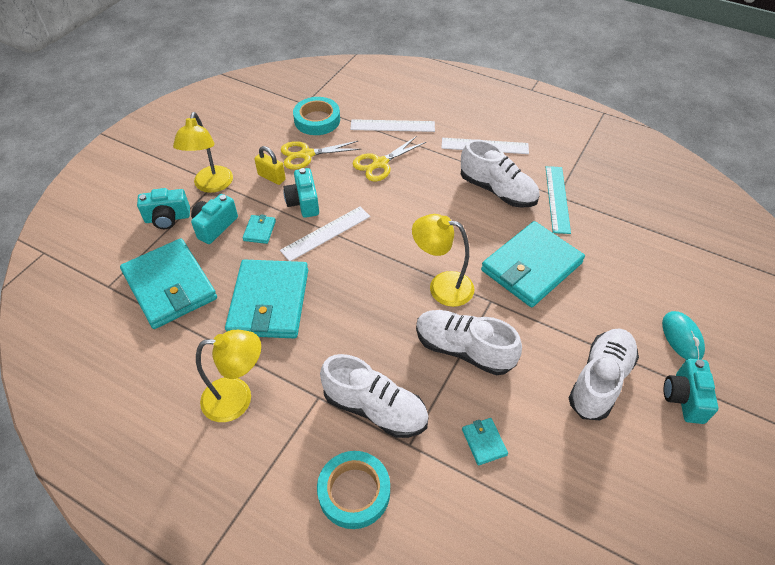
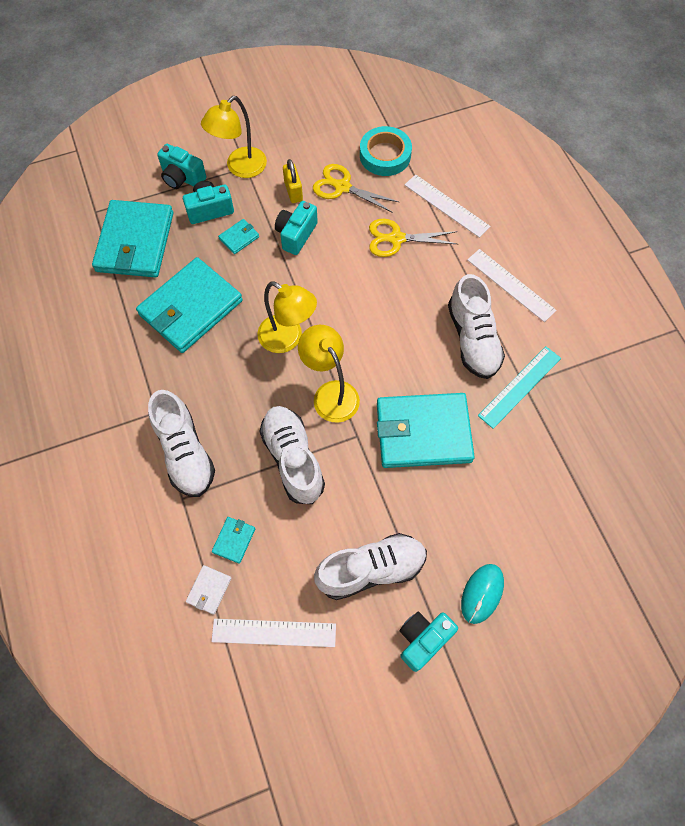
camera: 40 degrees right, 15 degrees up
yellow lamp [196,330,261,422] -> yellow lamp moved to [258,281,317,353]
white ruler [280,206,370,261] -> white ruler moved to [211,619,336,647]
turquoise tape [317,451,390,529] -> none
none -> white wallet [186,565,231,615]

